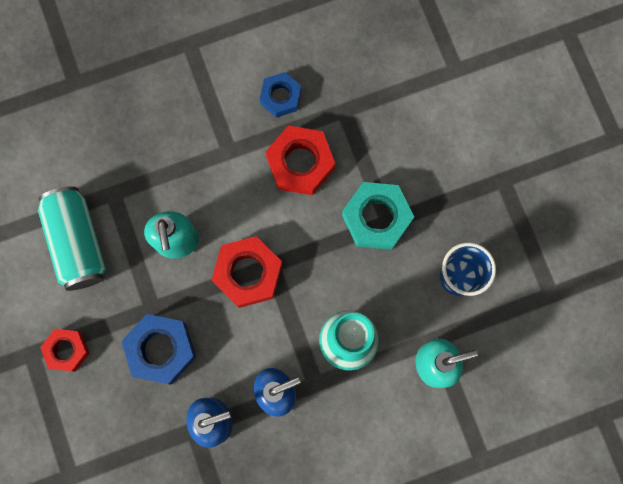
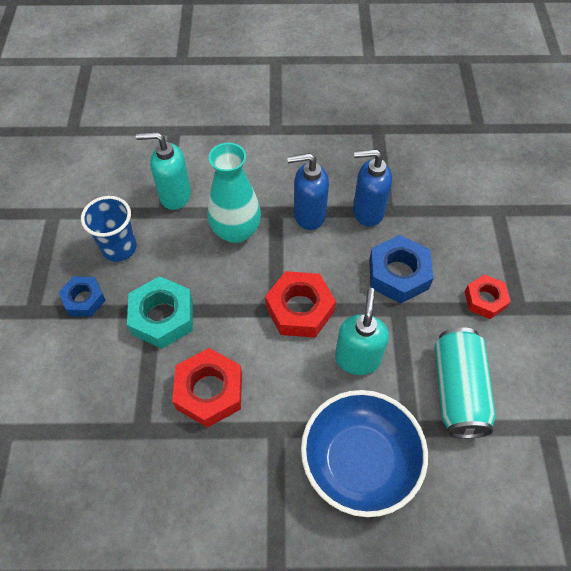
camera: 160 degrees left, 20 degrees down
blue nut [260,72,301,118] -> blue nut moved to [58,276,106,317]
none -> blue bowl [301,390,428,517]

